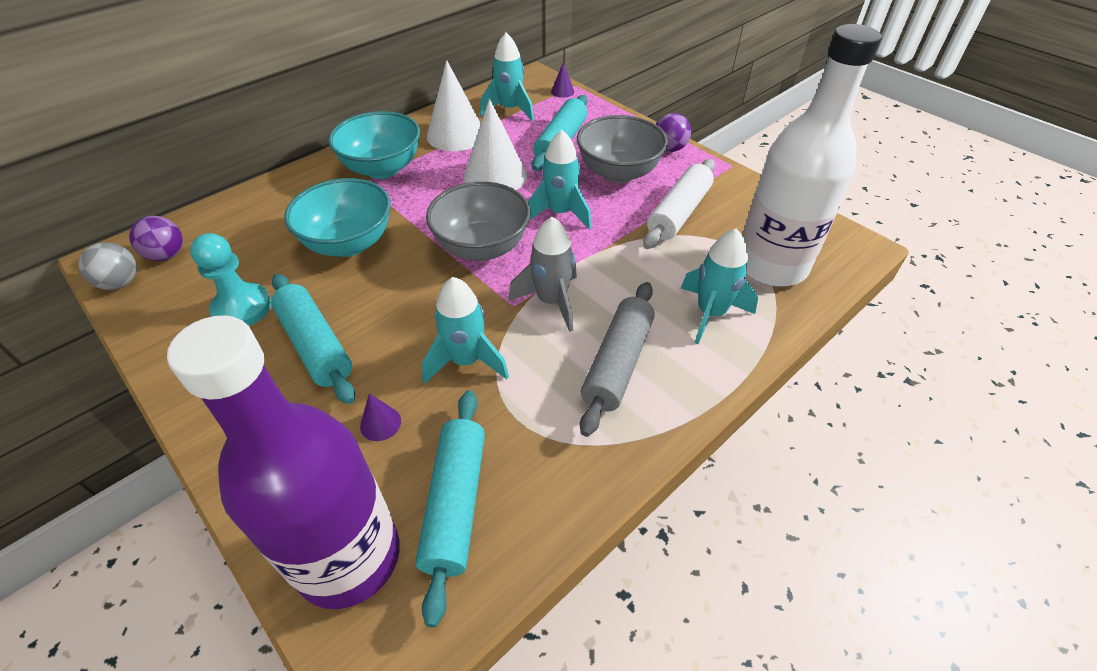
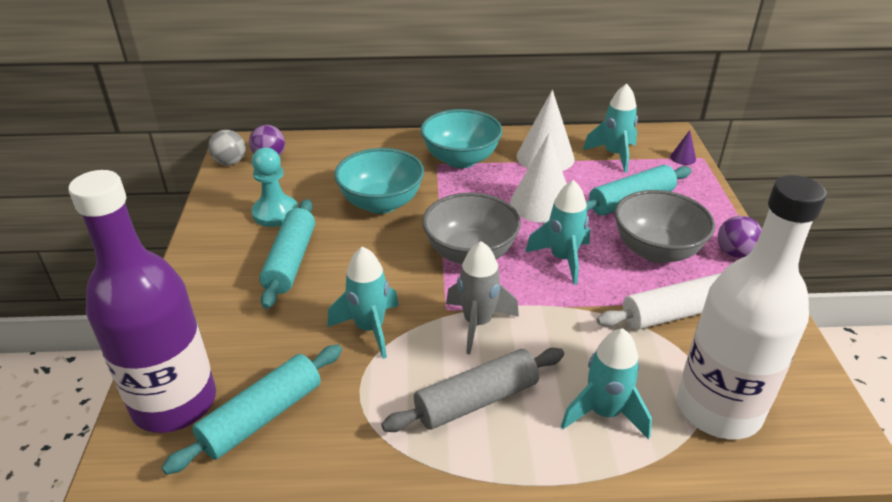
camera: 40 degrees right, 10 degrees down
purple cone [360,393,401,441] -> none

